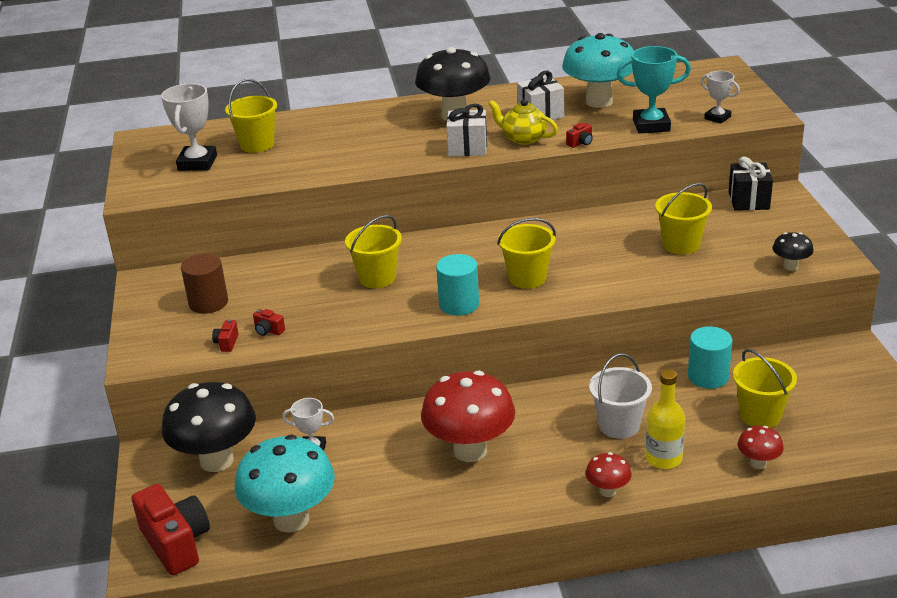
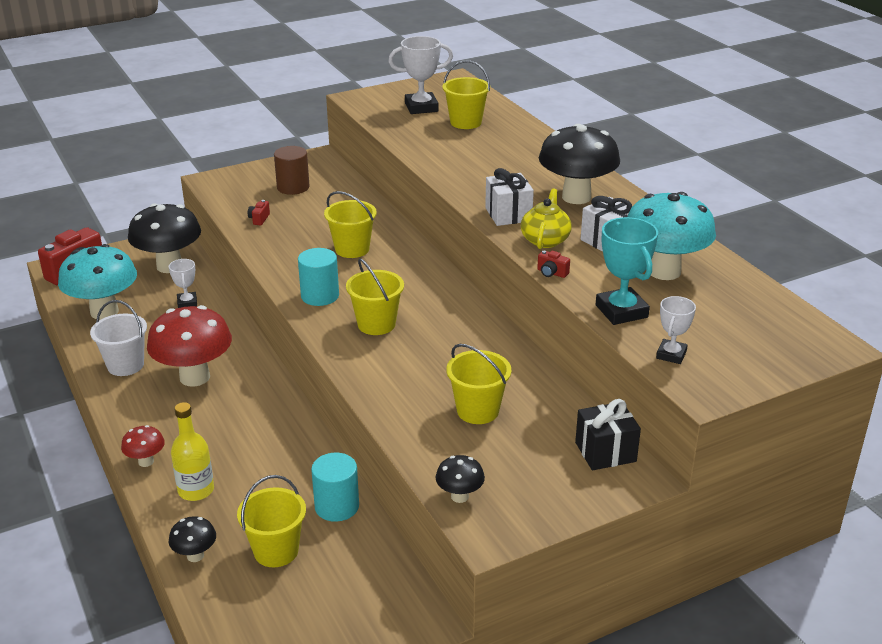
camera: 70 degrees right, 0 degrees up
red camera [212,319,238,352] -> none
white bucket [589,353,652,439] -> white bucket moved to [90,300,147,376]
red mushroom [738,426,784,469] -> black mushroom [169,516,216,562]

